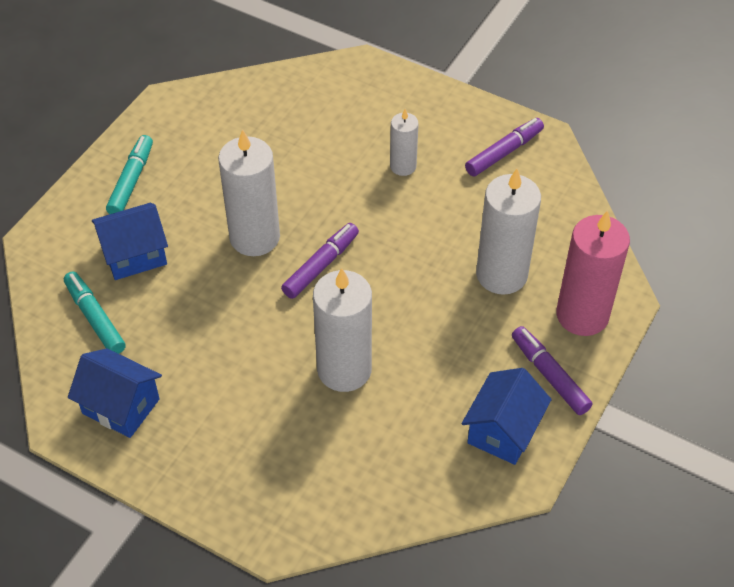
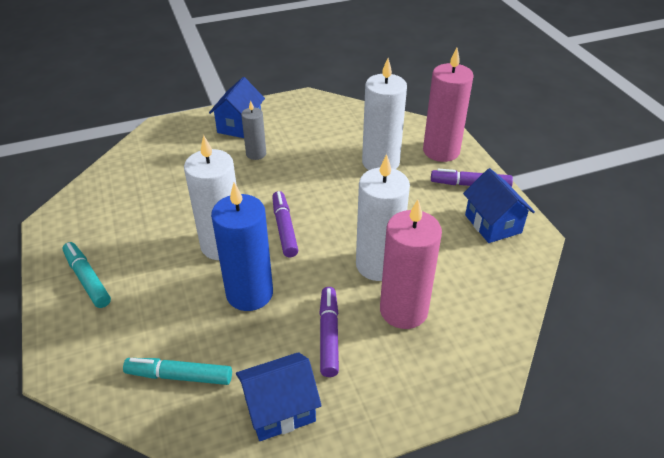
camera: 50 degrees left, 10 degrees down
blue house [92,203,168,280] -> blue house moved to [209,77,265,138]
white candle [390,109,419,176] -> grey candle [241,100,266,160]
purple marker [465,118,544,176] -> purple marker moved to [319,287,339,377]
none -> blue candle [211,182,273,311]
none -> pink candle [380,199,442,329]

